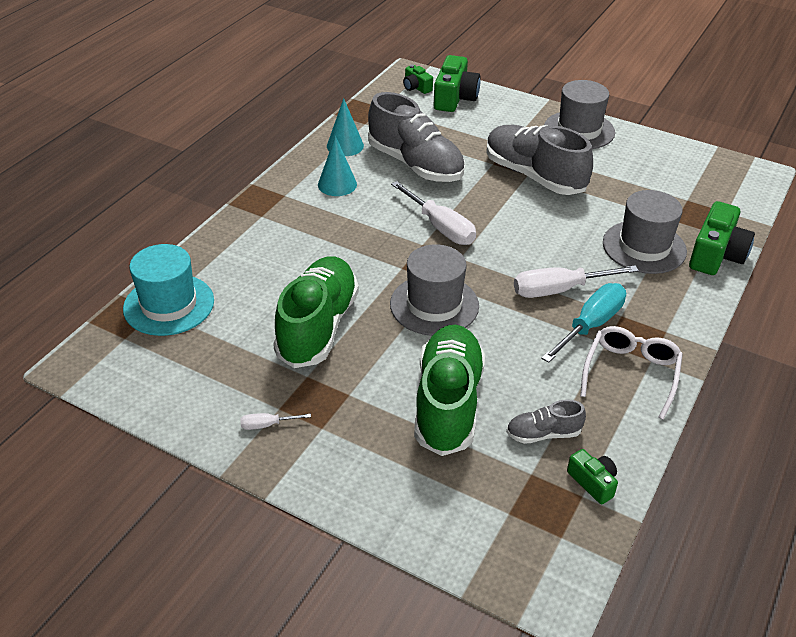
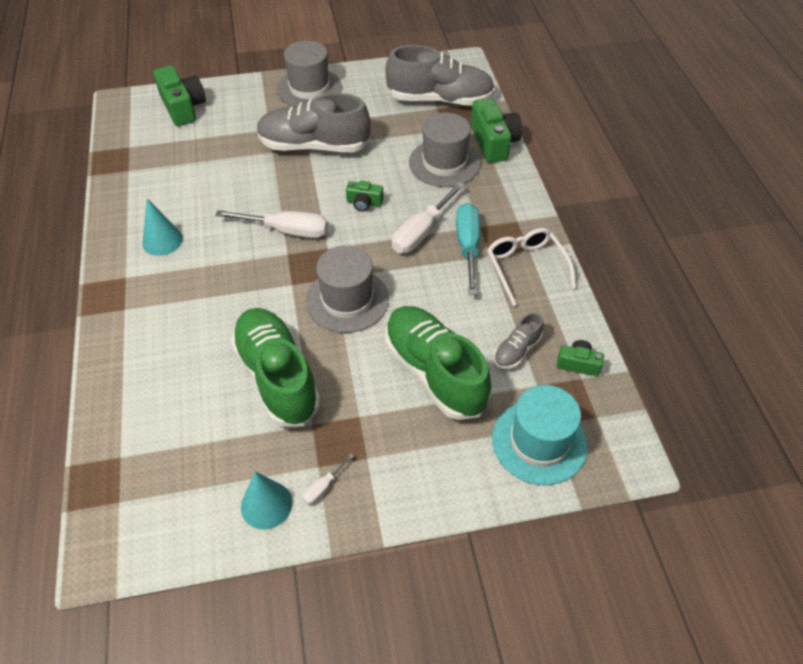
camera: 40 degrees left, 10 degrees up
turquoise hat [123,244,214,336] -> turquoise hat moved to [492,385,588,485]
turquoise cone [327,98,364,156] -> turquoise cone moved to [241,471,292,530]
grey shoe [368,92,465,182] -> grey shoe moved to [385,45,495,106]
green camera [403,65,433,94] -> green camera moved to [346,181,384,211]

